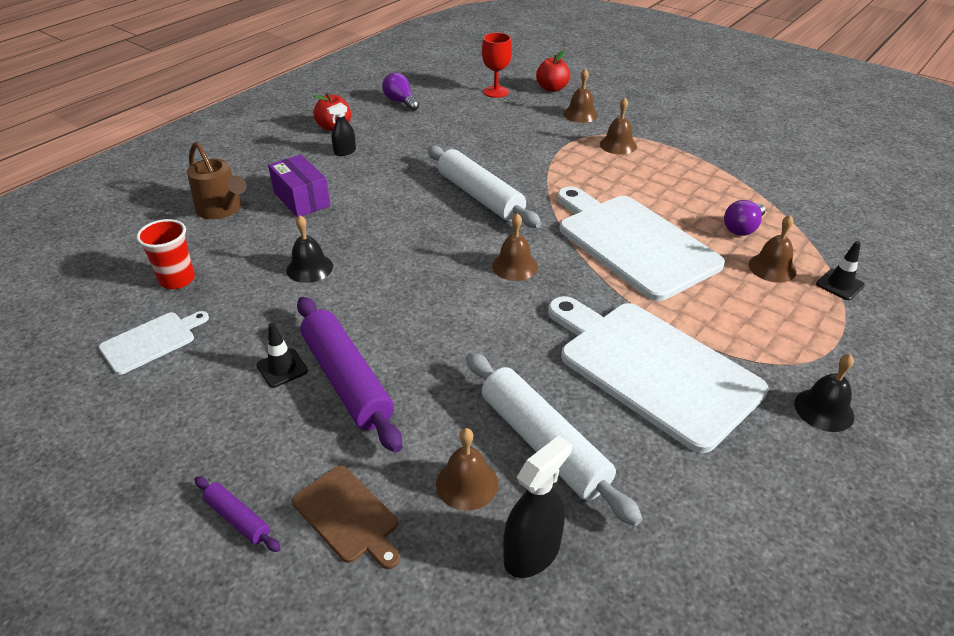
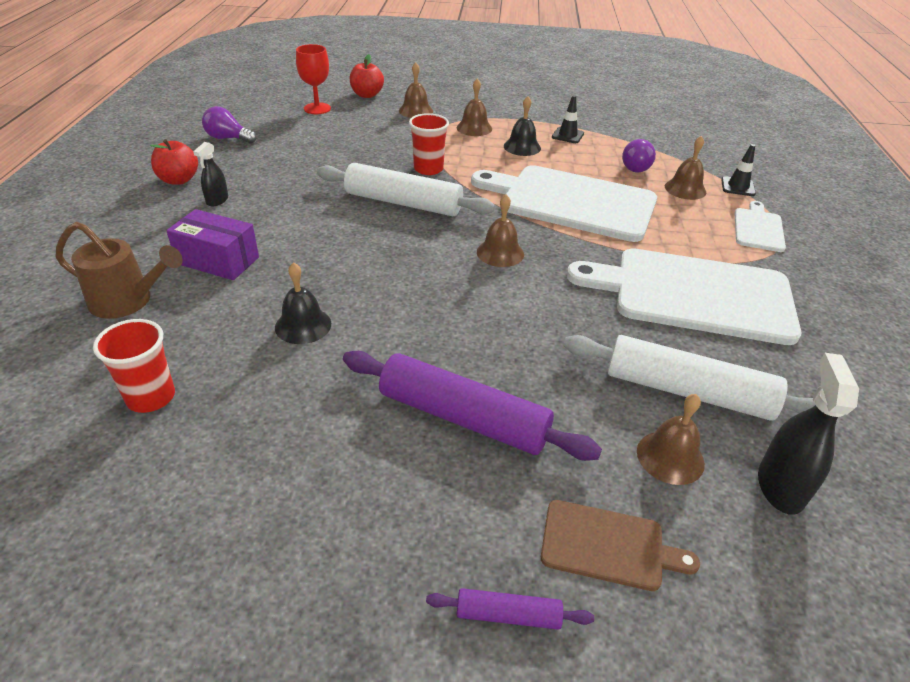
camera: 35 degrees left, 0 degrees up
white cutting board [99,311,209,375] -> white cutting board moved to [734,201,786,252]
black traffic cone [257,323,308,388] -> black traffic cone moved to [552,95,584,143]
black bell [794,354,854,432] -> black bell moved to [504,96,541,156]
none -> red cup [409,113,449,175]

